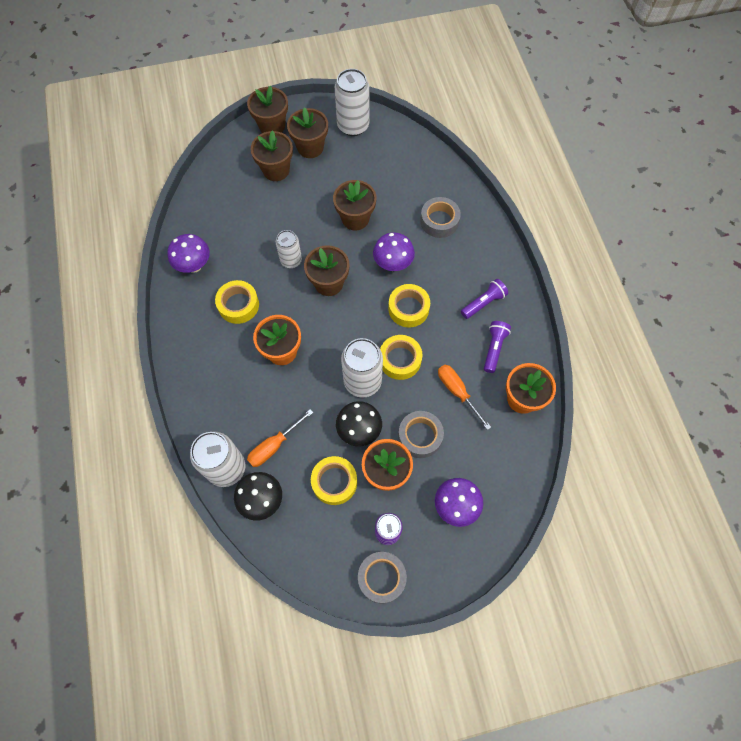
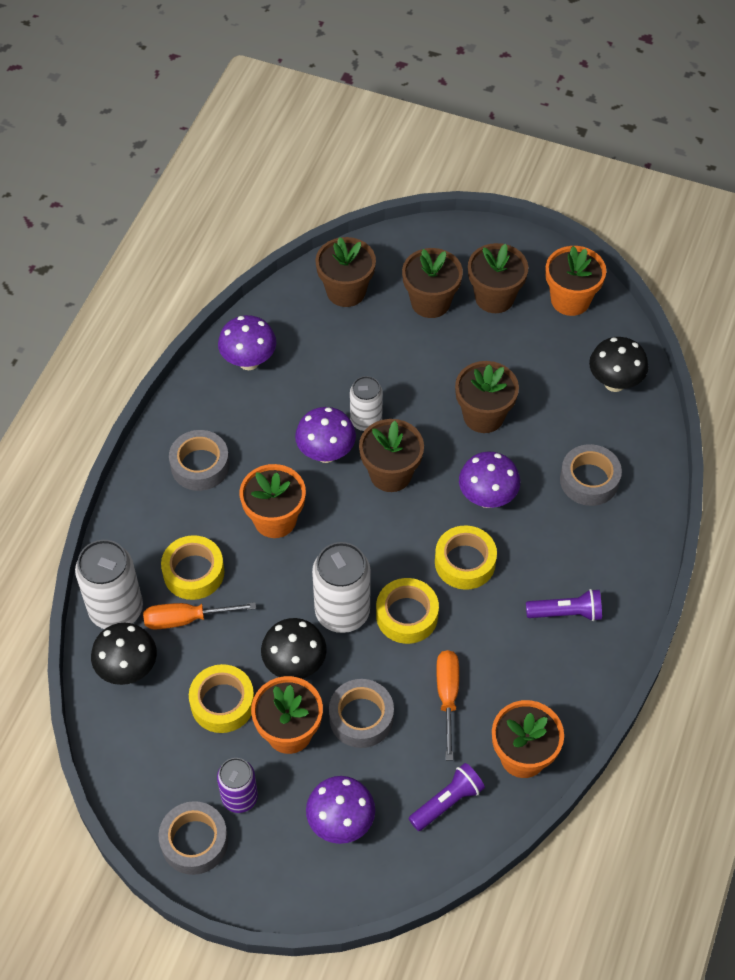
camera: 35 degrees right, 10 degrees down
yellow tape [215,280,259,324] -> yellow tape moved to [161,535,224,600]
brown flower pot [247,86,288,133] -> brown flower pot moved to [315,237,376,307]
white can [335,69,369,136] -> orange flower pot [545,246,606,316]
purple flashlight [484,321,511,373] -> purple flashlight moved to [409,763,485,831]
none -> grey tape [169,430,230,491]
none -> purple mushroom [295,407,356,463]
none -> black mushroom [589,337,648,392]

